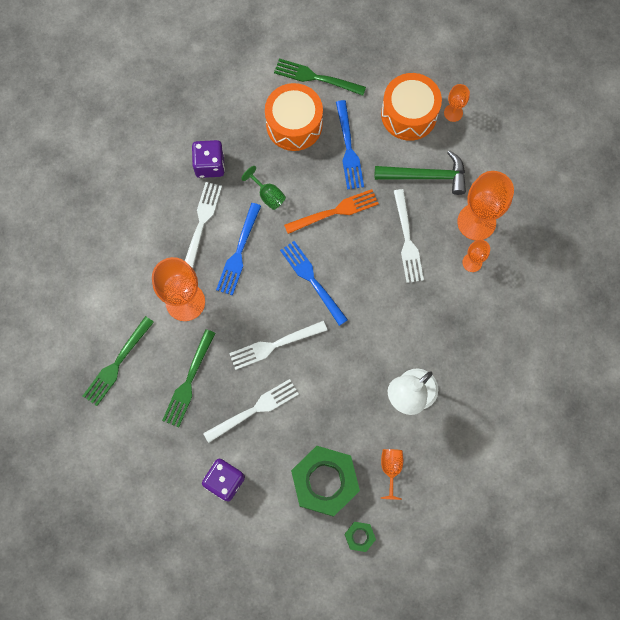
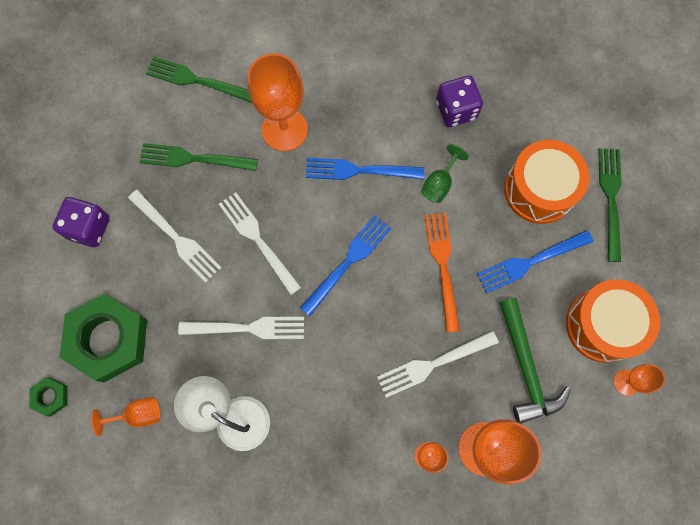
camera: 75 degrees right, 0 degrees up
white fork [185,182,222,268] -> white fork moved to [178,317,304,339]
orange fork [284,189,379,234] -> orange fork turned 150 degrees counterclockwise [425,213,460,333]

